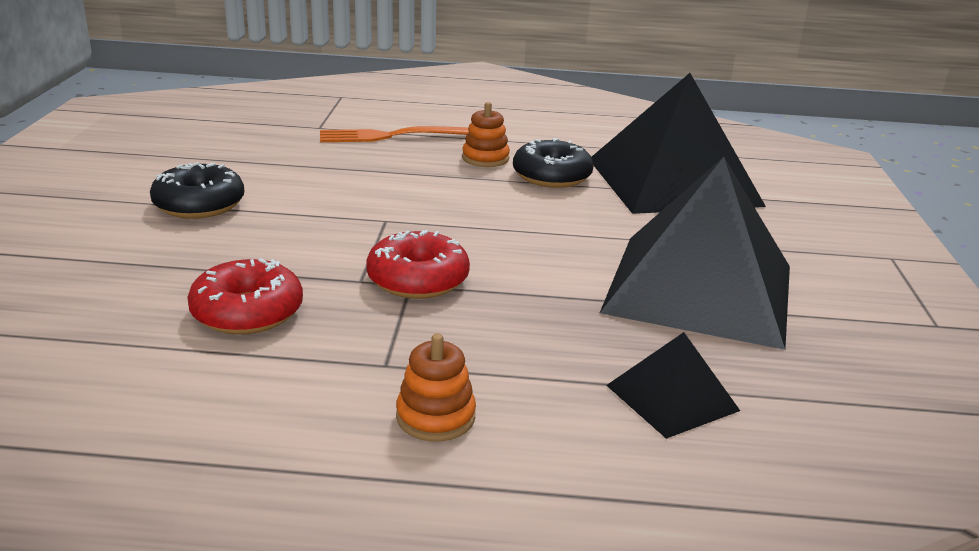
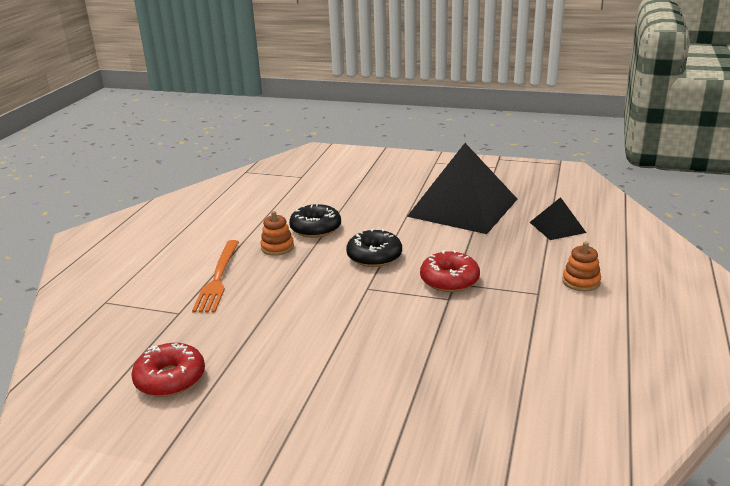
camera: 75 degrees left, 0 degrees up
black donut [150,162,244,219] -> black donut moved to [346,228,402,267]
red donut [187,258,303,335] -> red donut moved to [131,343,205,397]
black pyramid [592,73,766,214] -> none

